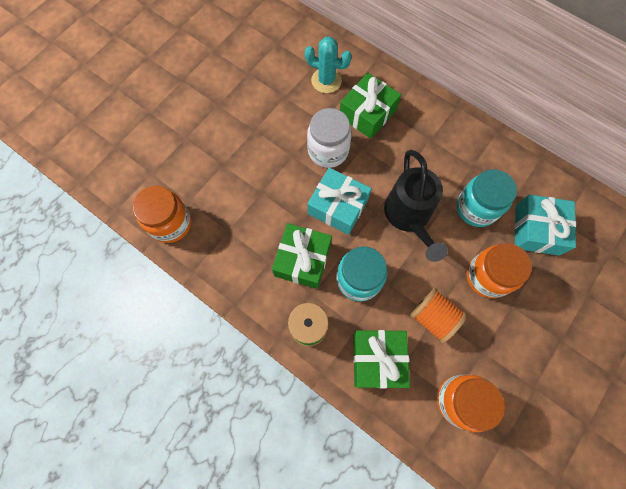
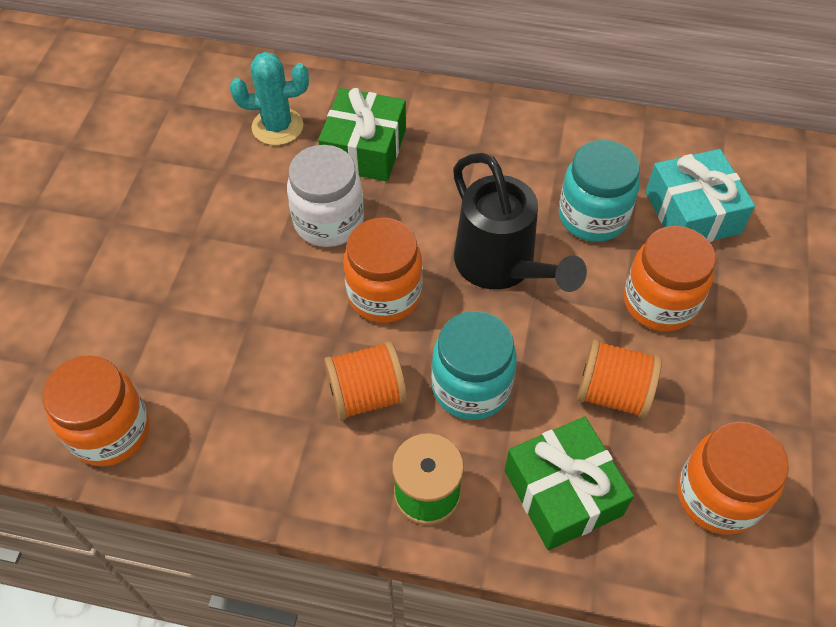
camera: 25 degrees left, 15 degrees down
green gift [272,223,332,289] -> orange spool [324,341,407,420]
turquoise gift [307,168,372,235] -> orange jar [343,217,423,323]

